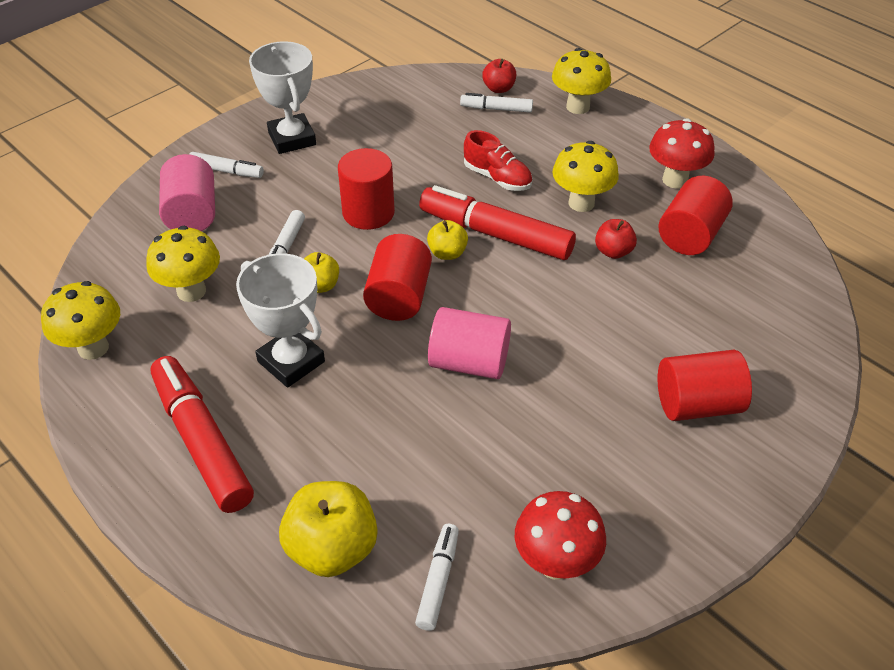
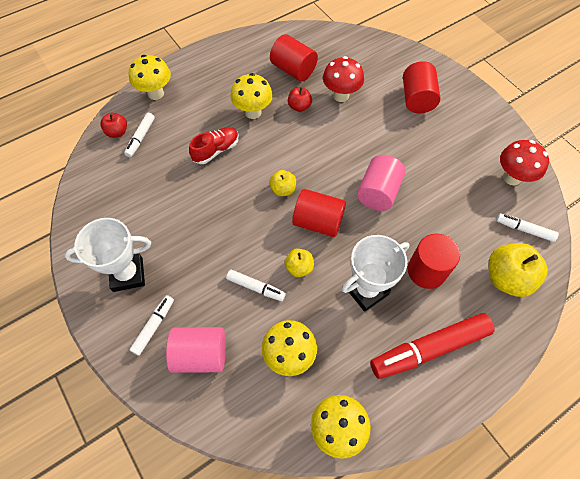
camera: 80 degrees left, 15 degrees up
red cylinder [338,148,395,230] -> red cylinder moved to [408,234,460,289]
red marker [419,185,576,260] -> none
red mushroom [649,118,715,189] -> red mushroom moved to [323,56,364,102]

